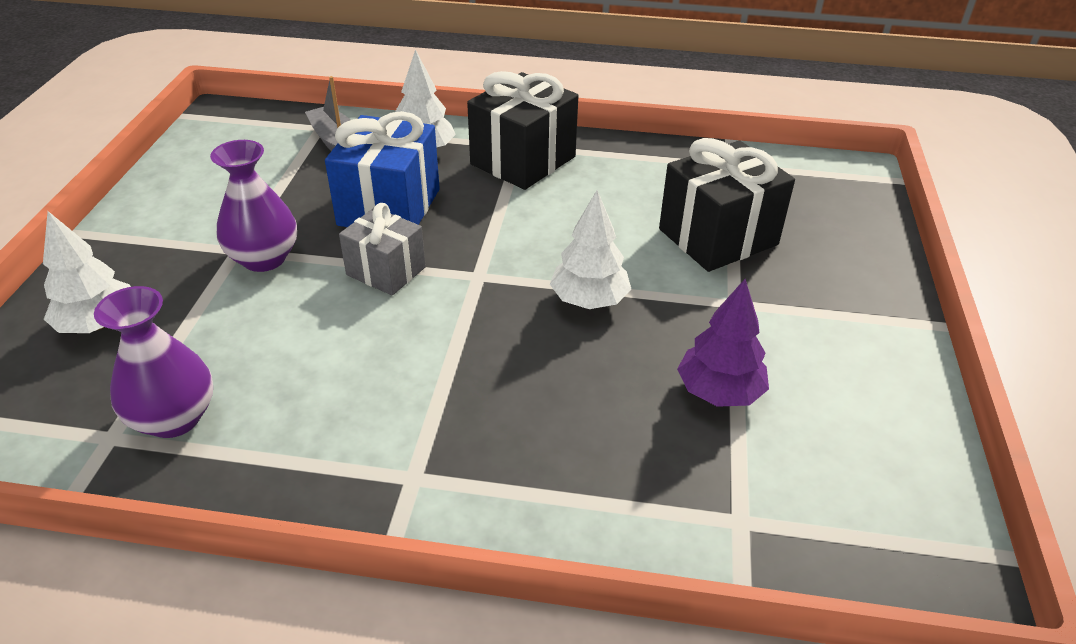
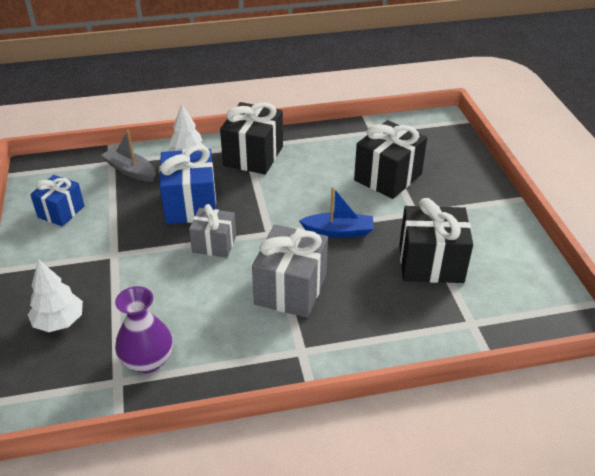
camera: 20 degrees left, 0 degrees up
purple vase [210,140,297,272] -> none
white tree [550,190,631,309] -> blue boat [299,187,374,237]
purple tree [677,279,769,407] -> black gift [399,198,473,283]
none -> blue gift [30,175,84,226]
none -> grey gift [252,224,328,318]

